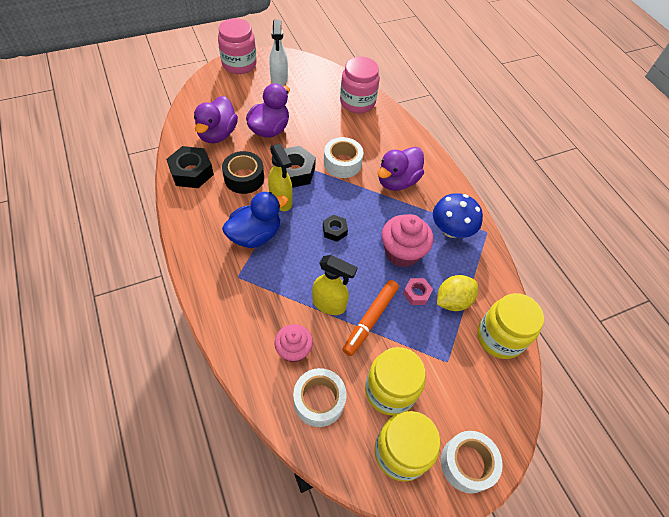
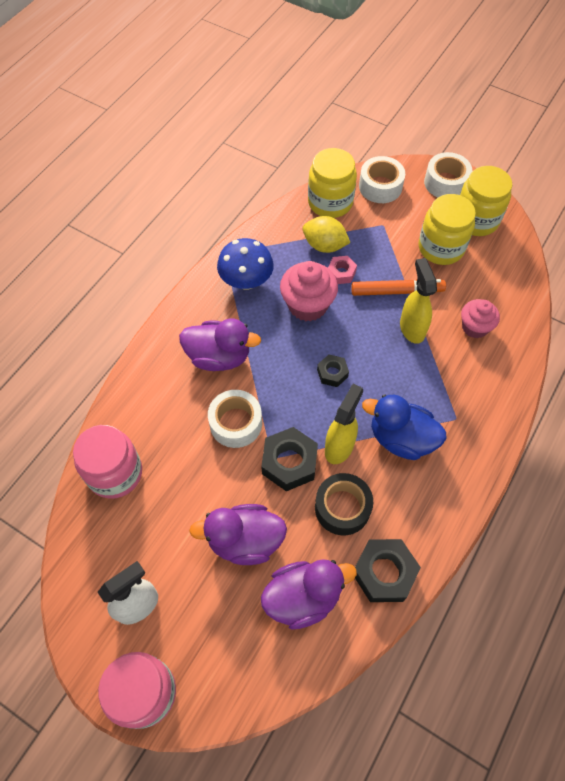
camera: 120 degrees left, 5 degrees up
white tape [293,368,347,427] -> white tape moved to [359,156,405,203]

